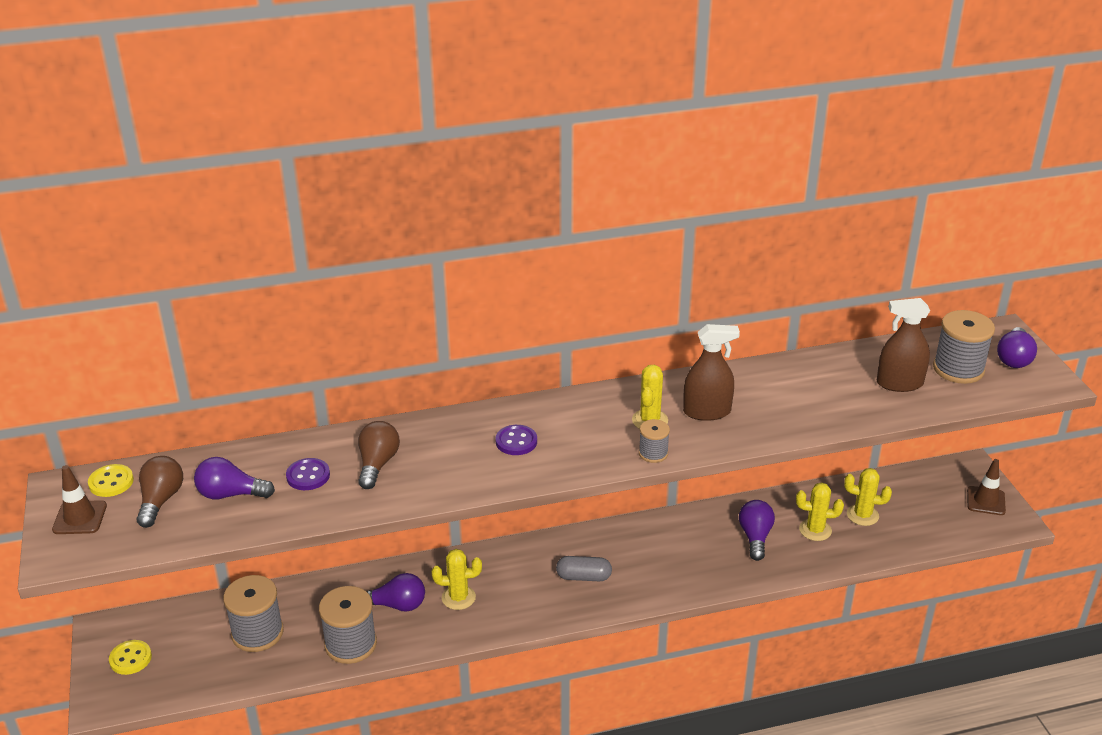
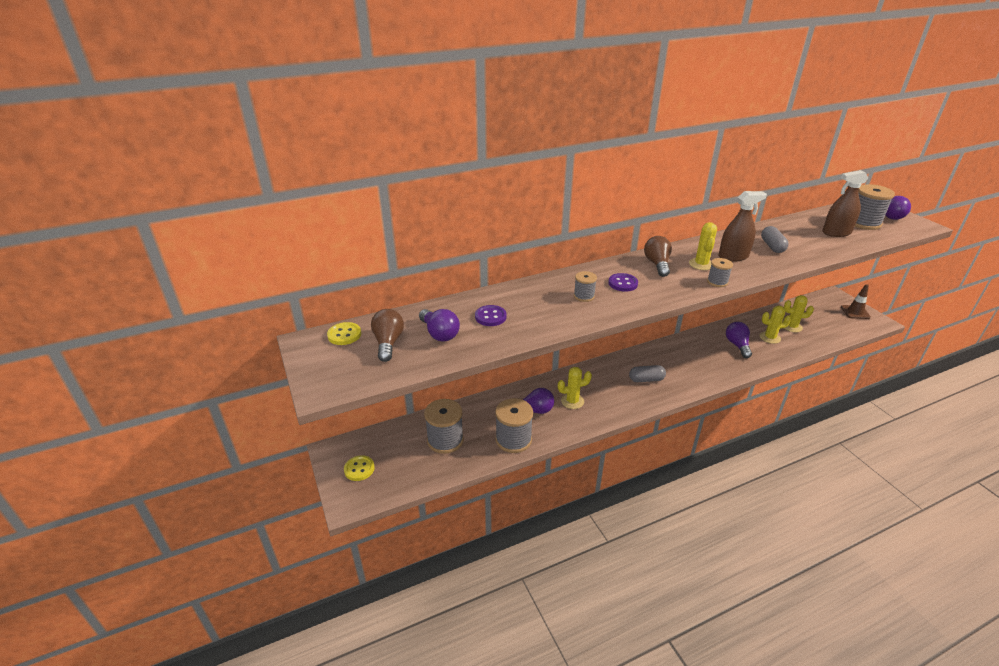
camera: 10 degrees left, 0 degrees up
brown traffic cone [52,465,107,534] -> none
purple light bulb [194,457,275,499] -> purple light bulb turned 120 degrees counterclockwise [419,309,460,341]
brown light bulb [358,421,400,489] -> brown light bulb moved to [644,236,672,277]
none -> grey spool [574,271,597,302]
none -> grey capsule [761,226,789,253]

